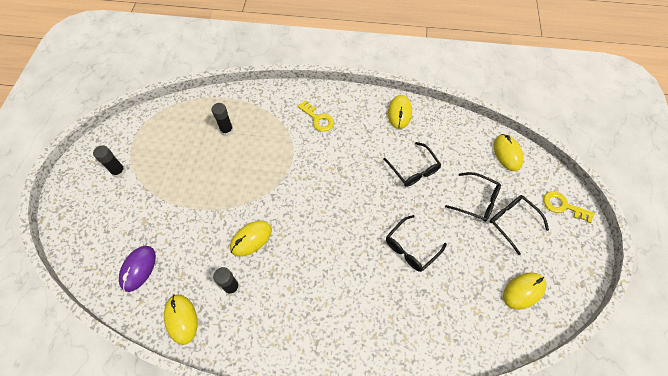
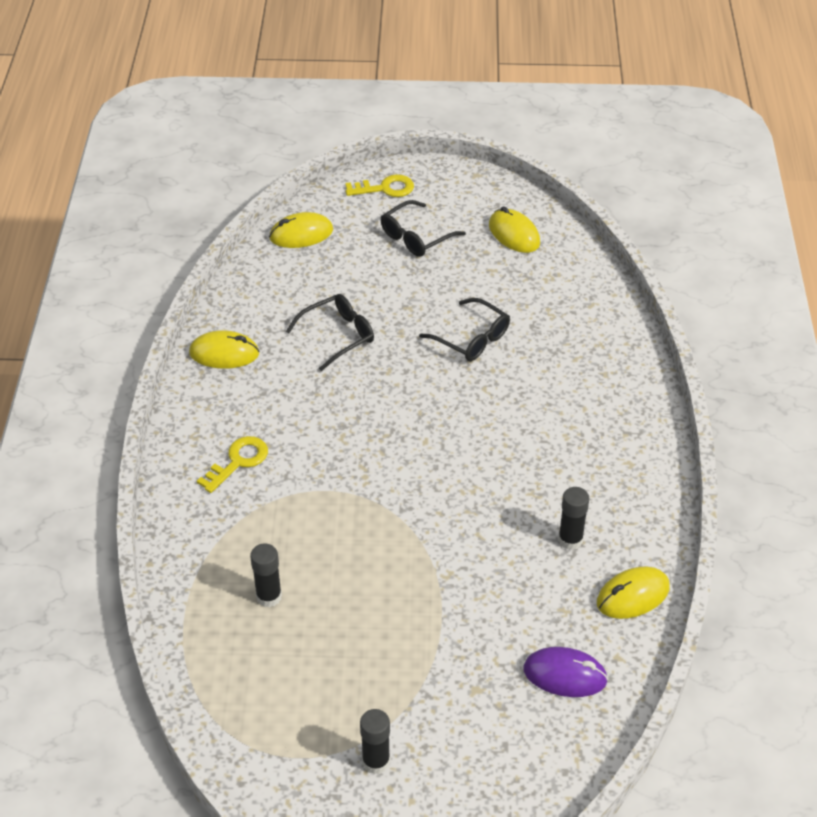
camera: 95 degrees left, 15 degrees down
yellow mouse [230,221,272,257] -> none
black glasses [445,172,501,222] -> none
yellow key [544,191,595,223] -> yellow key turned 120 degrees counterclockwise [345,174,414,197]

